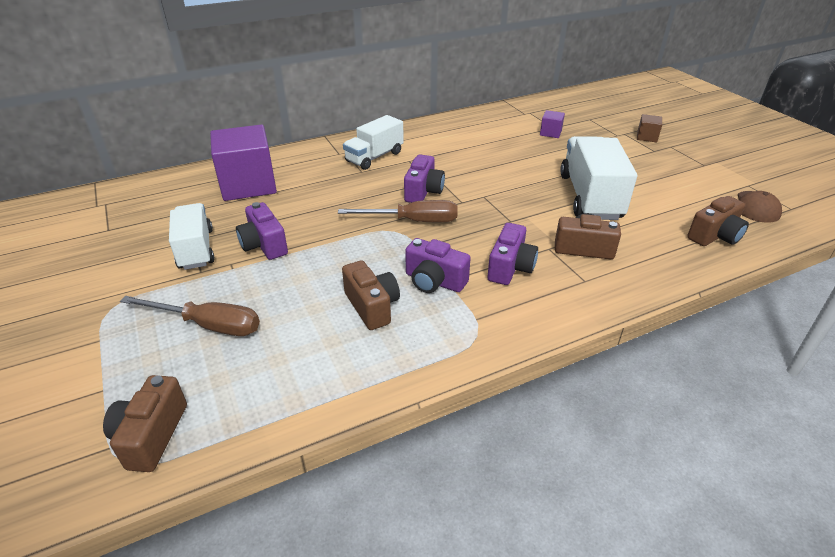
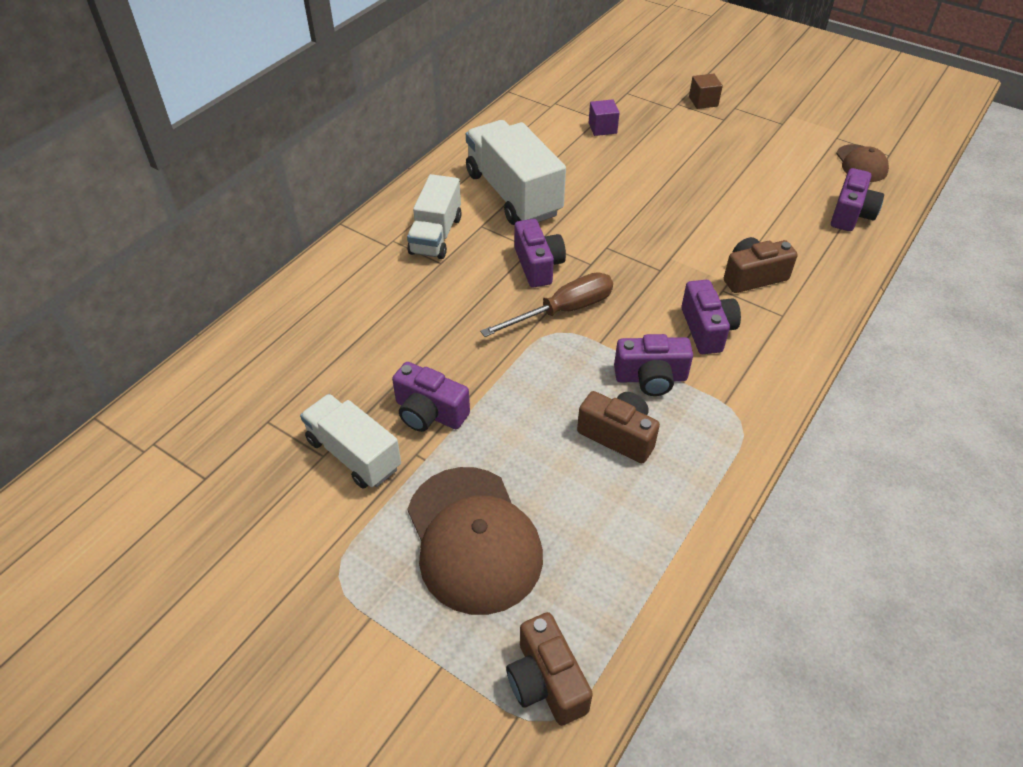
camera: 30 degrees left, 10 degrees up
brown screwdriver [120,296,260,336] -> brown cap [408,467,543,615]
purple cube [210,124,277,201] -> none
white truck [560,136,637,220] -> white truck moved to [466,120,566,225]
brown camera [687,196,749,246] -> purple camera [831,168,884,231]

